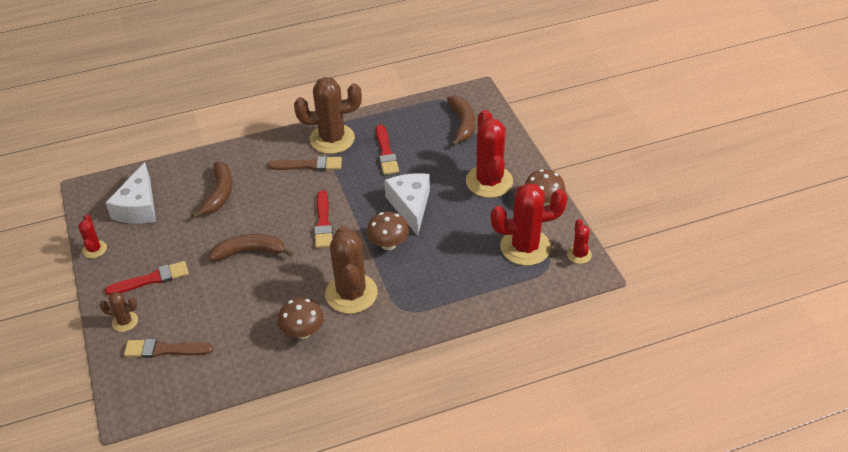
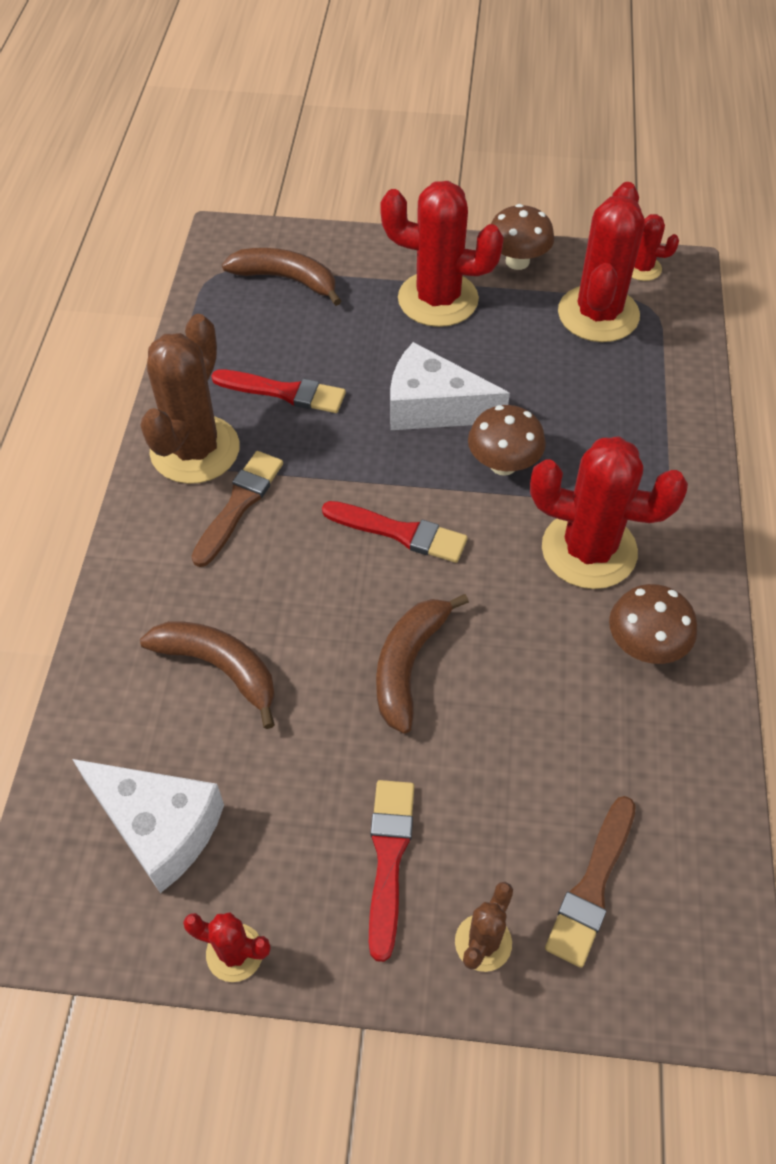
camera: 65 degrees left, 10 degrees up
brown cactus [325,226,378,314] -> red cactus [530,436,688,589]

